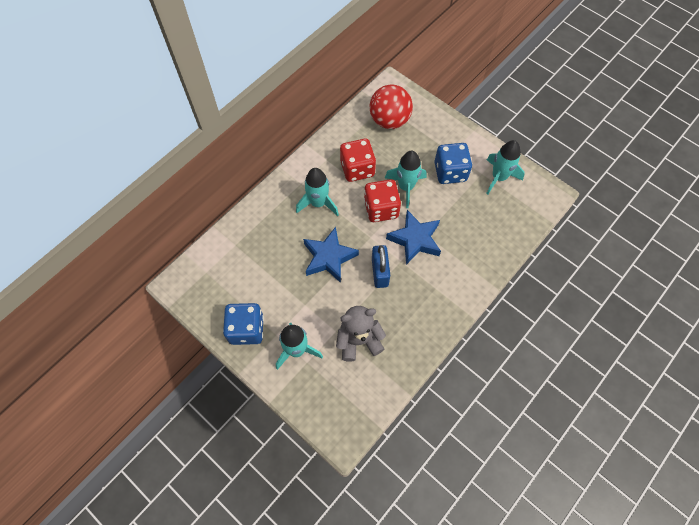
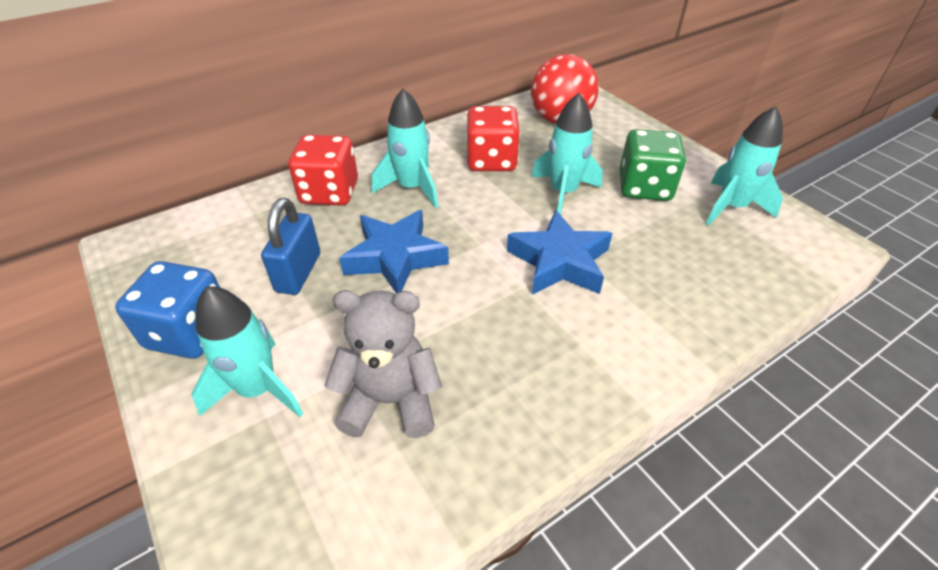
camera: 15 degrees right, 20 degrees down
red dice [364,179,401,222] -> red dice moved to [288,134,358,206]
blue padlock [372,245,390,288] -> blue padlock moved to [261,198,320,295]
blue dice [434,143,472,184] -> green dice [620,129,686,201]

